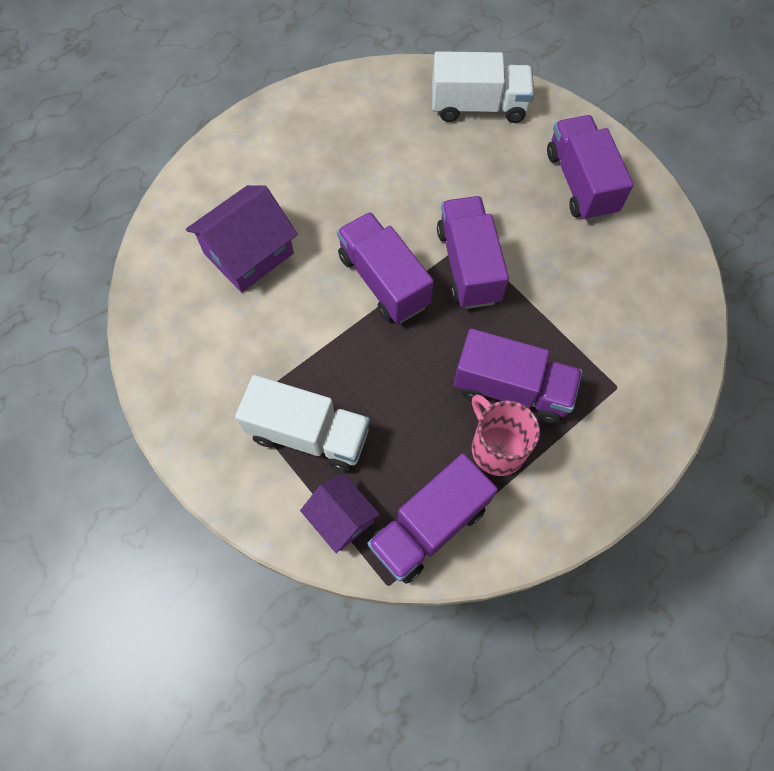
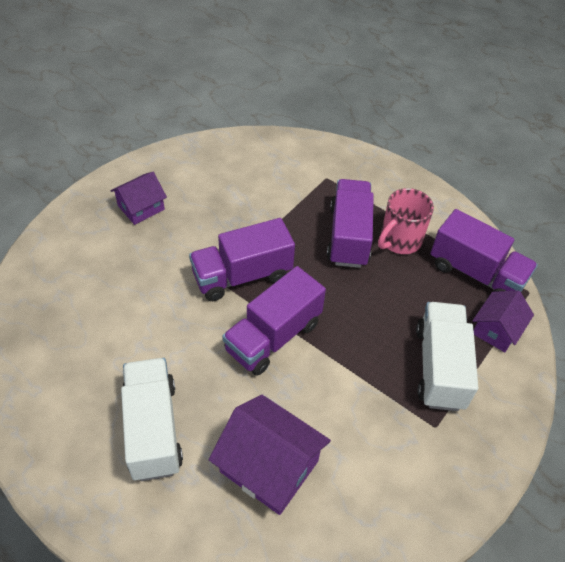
camera: 105 degrees left, 15 degrees down
white truck [432,51,534,123] -> white truck moved to [121,358,183,481]
purple truck [547,115,634,221] -> purple house [111,172,167,225]

